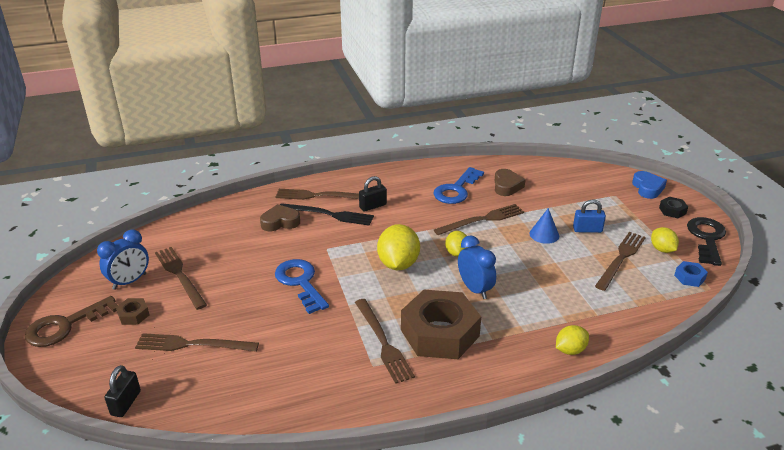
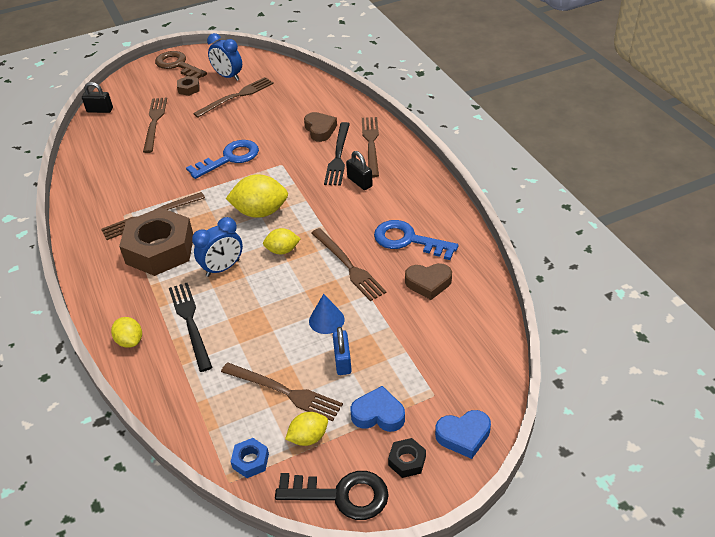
camera: 85 degrees right, 10 degrees up
none -> black fork [169,283,212,372]
none -> blue heart [351,386,405,432]

